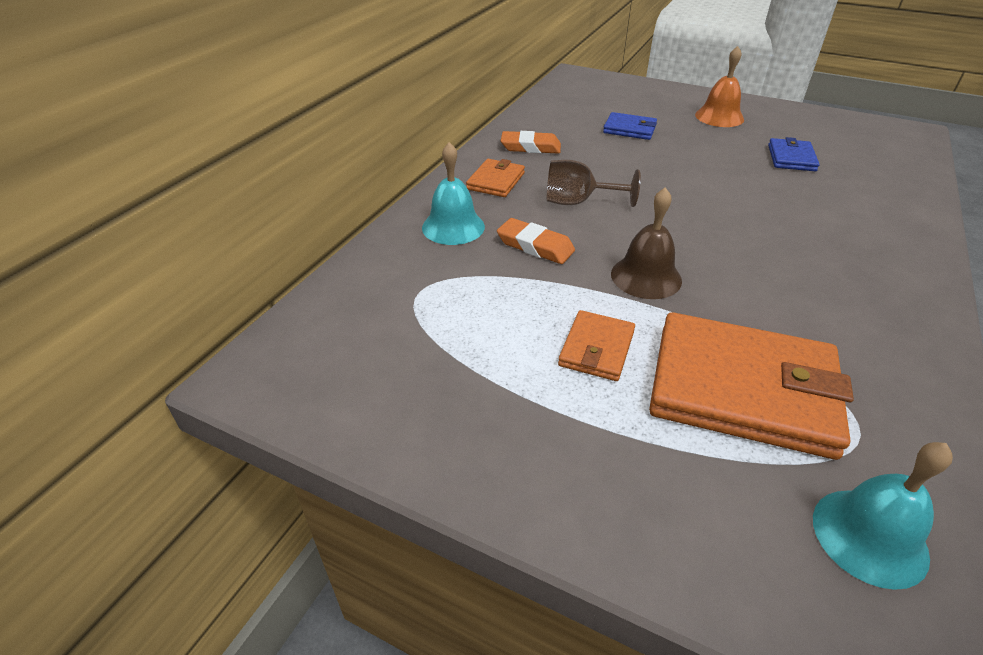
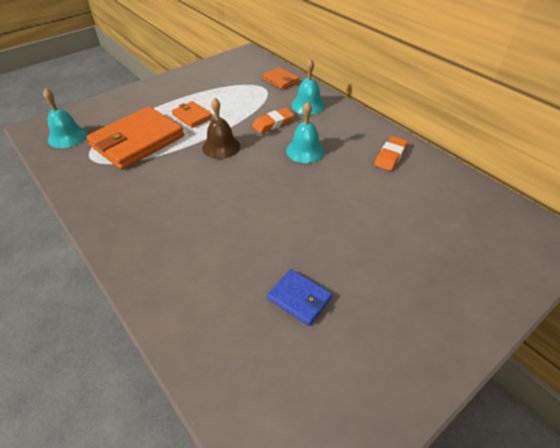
camera: 115 degrees right, 5 degrees up
orange wallet [466,159,525,197] -> orange wallet moved to [262,67,299,90]
brown goblet [547,160,641,207] -> turquoise bell [286,102,325,163]
blue wallet [603,112,657,140] -> none
orange bell [695,46,744,127] -> none

